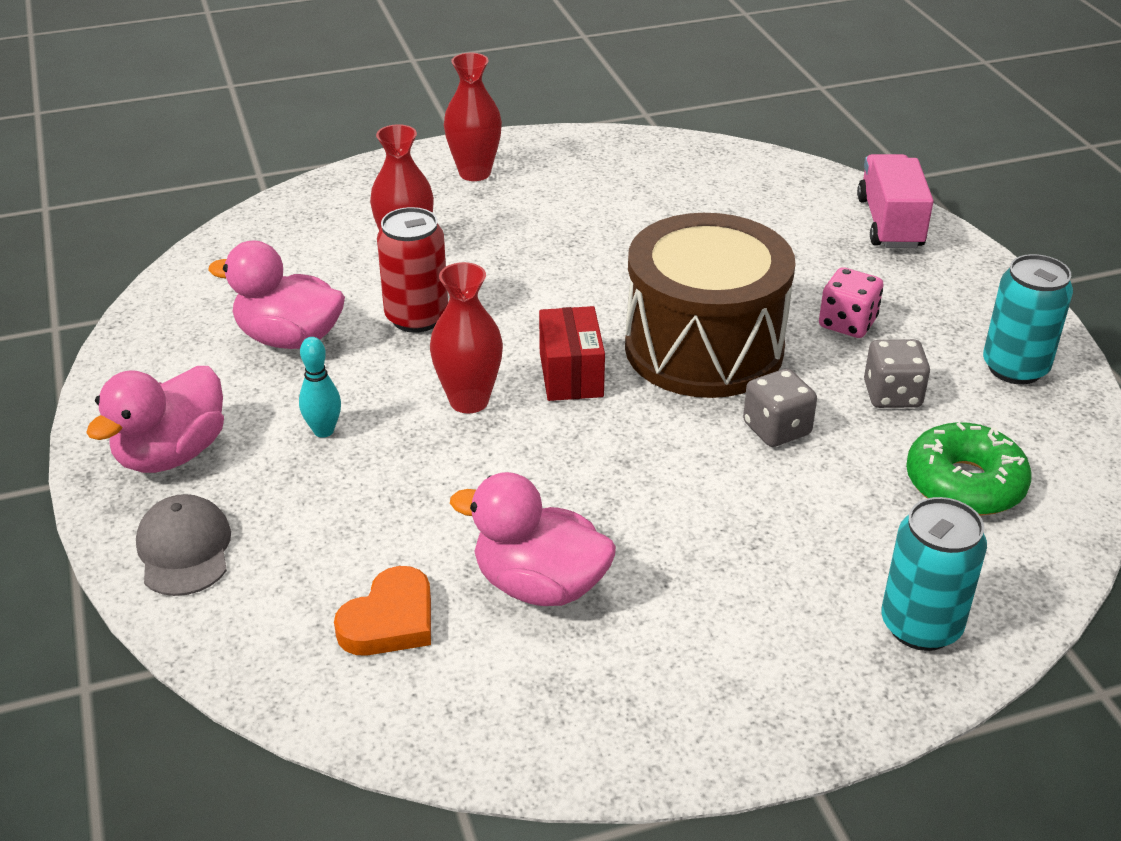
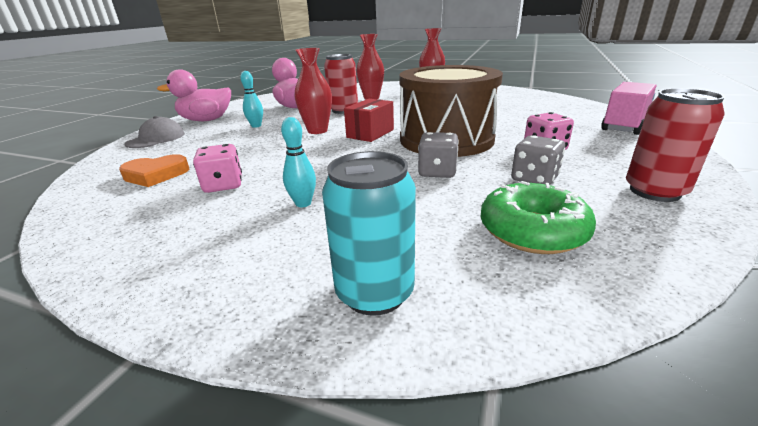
camera: 40 degrees right, 10 degrees down
pink duck [450,472,616,606] -> pink dice [193,144,242,193]
turquoise can [983,254,1073,384] -> red can [626,88,725,202]
none -> turquoise bowling pin [281,117,316,207]

